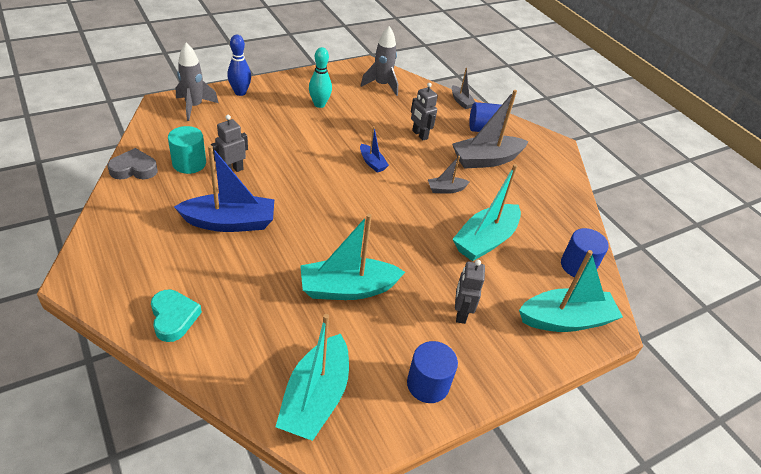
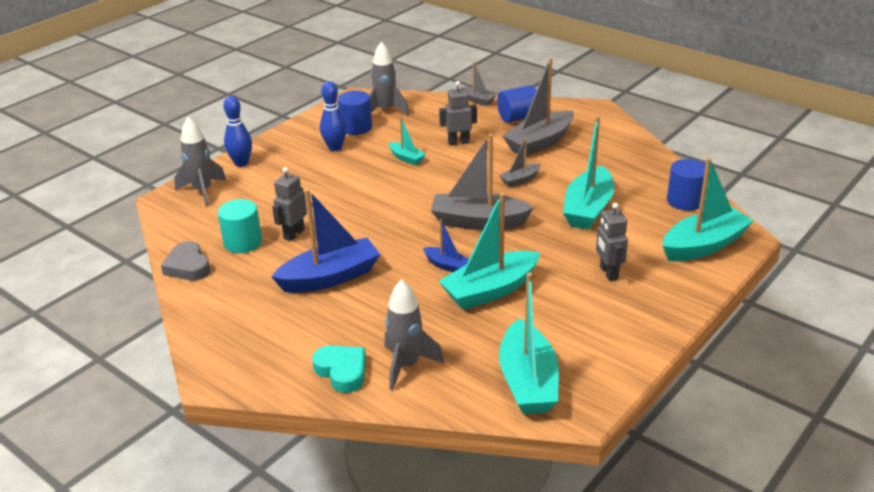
camera: 15 degrees left, 10 degrees down
grey heart [107,148,158,179] -> grey heart turned 90 degrees counterclockwise [161,241,211,281]
turquoise bowling pin [309,47,332,108] -> blue bowling pin [320,81,347,151]
blue boat [360,126,389,173] -> blue boat moved to [423,219,469,272]
blue cylinder [407,341,458,403] -> blue cylinder moved to [338,91,372,135]
grey robot [411,83,438,141] -> grey robot turned 135 degrees clockwise [439,81,477,145]
none -> grey rocket [384,279,444,391]
none -> turquoise boat [389,117,426,165]
none -> grey boat [431,134,534,230]

